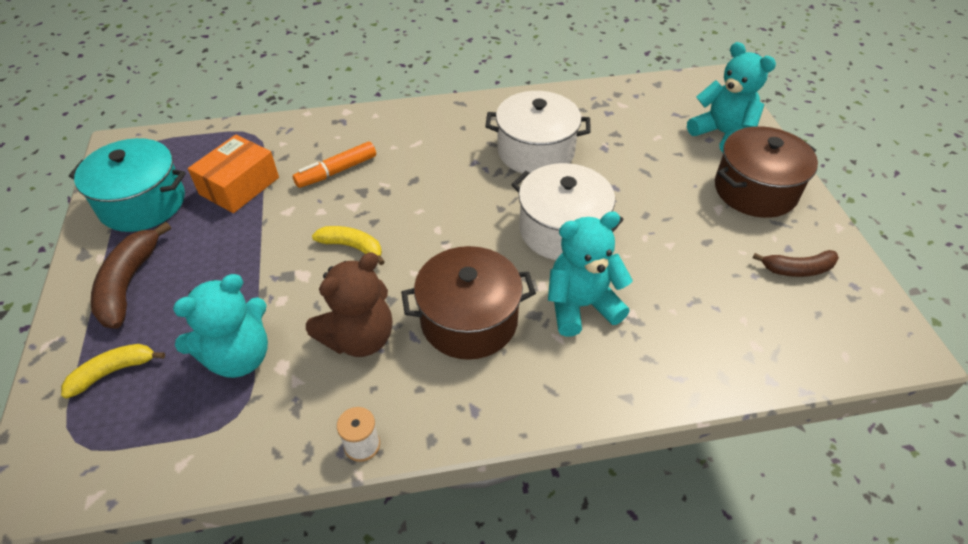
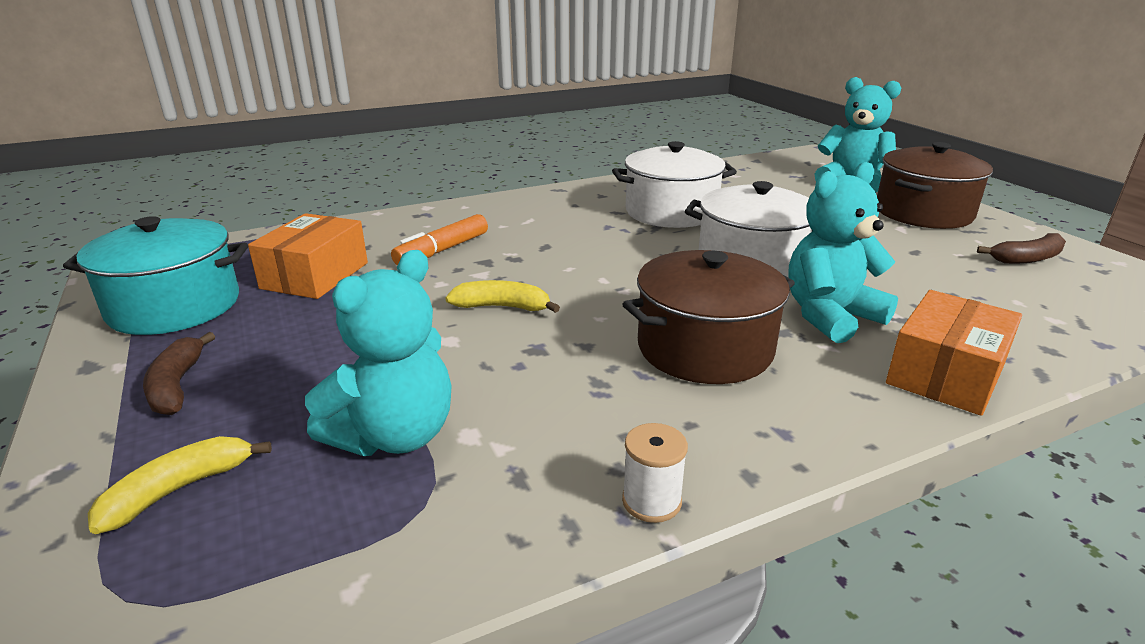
camera: 15 degrees left, 20 degrees down
brown banana [90,222,171,329] -> brown banana [143,332,215,415], size x0.65
brown teddy bear [306,252,393,357] -> none
none -> orange box [886,290,1022,416]

